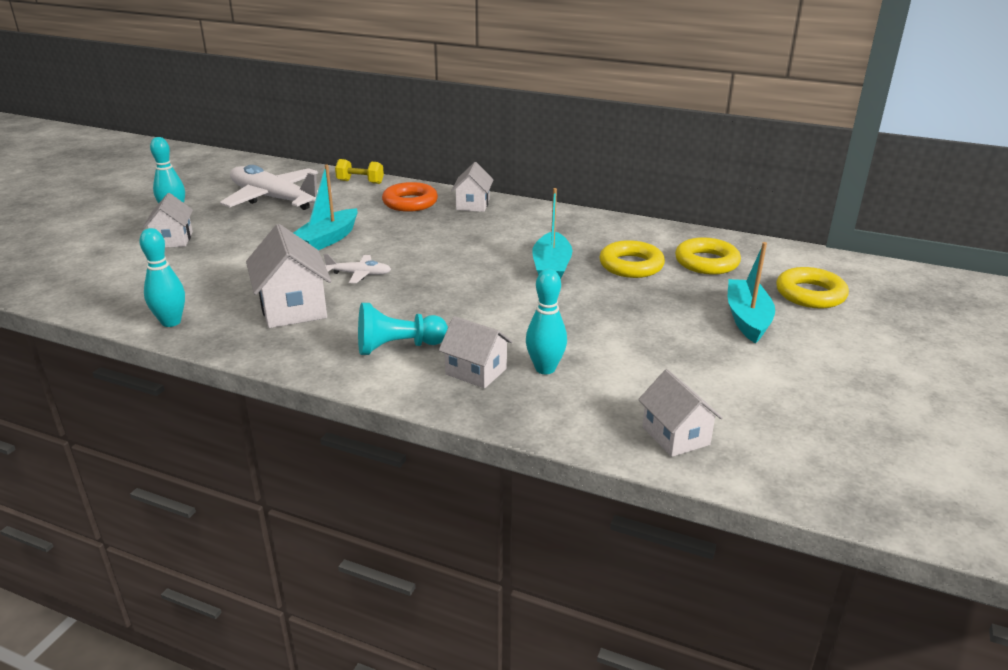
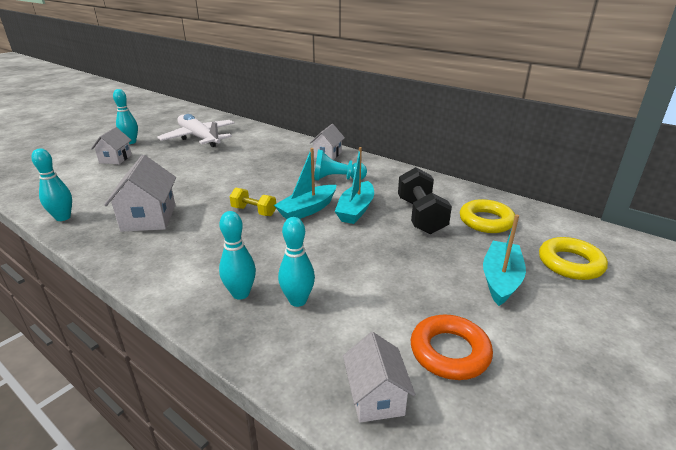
camera: 15 degrees right, 0 degrees up
turquoise boat [293,164,358,250] -> turquoise boat moved to [274,148,336,219]
white plane [323,254,391,283] -> none
yellow dumbbell [335,159,384,184] -> yellow dumbbell moved to [229,188,276,216]
turquoise pawn [358,303,448,355] -> turquoise pawn moved to [314,150,367,181]
orange ring [382,182,438,212] -> orange ring moved to [411,315,493,380]
white house [439,316,513,388] -> turquoise bowling pin [219,211,256,300]
yellow ring [599,240,665,278] -> black dumbbell [398,167,452,234]

